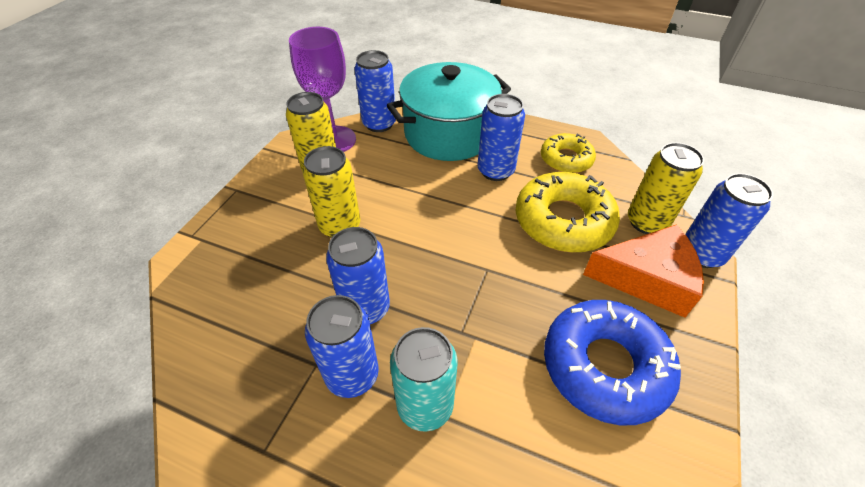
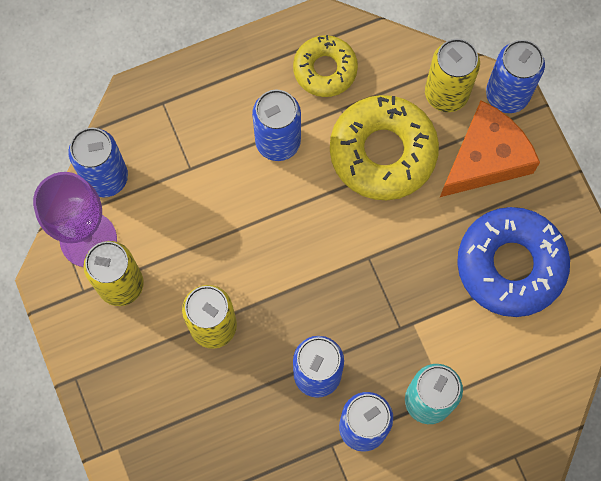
camera: 45 degrees left, 25 degrees up
turquoise pot [387,62,511,161] -> none

